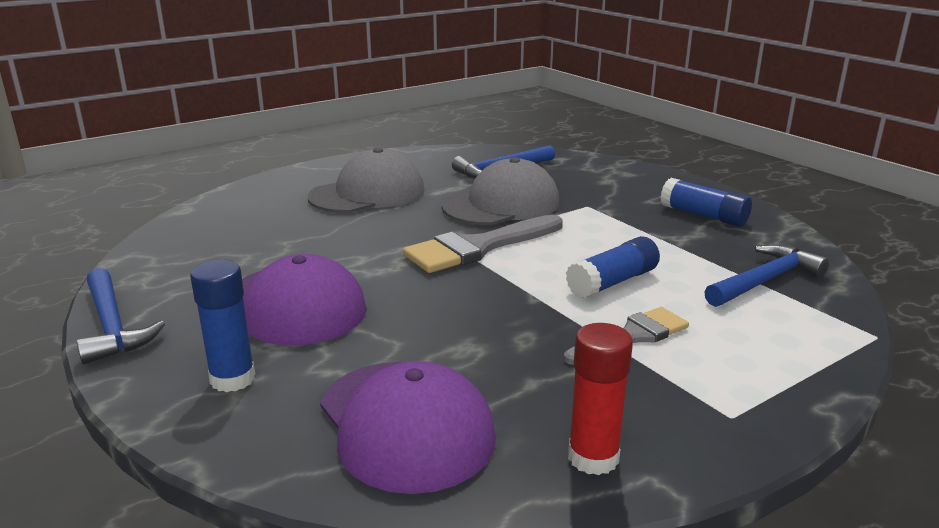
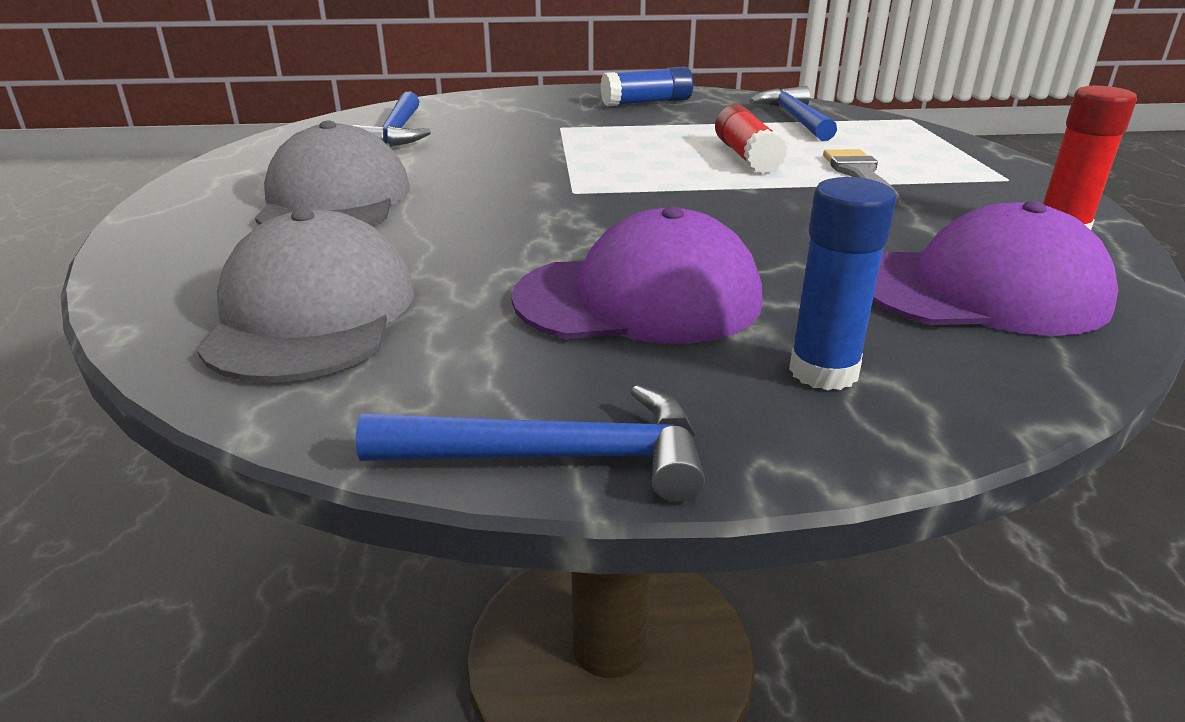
camera: 60 degrees left, 5 degrees up
grey brush [403,215,563,273] -> none
grey cap [442,157,560,225] -> grey cap moved to [197,209,414,382]
blue glue stick [566,236,660,299] -> red glue stick [715,105,788,173]

